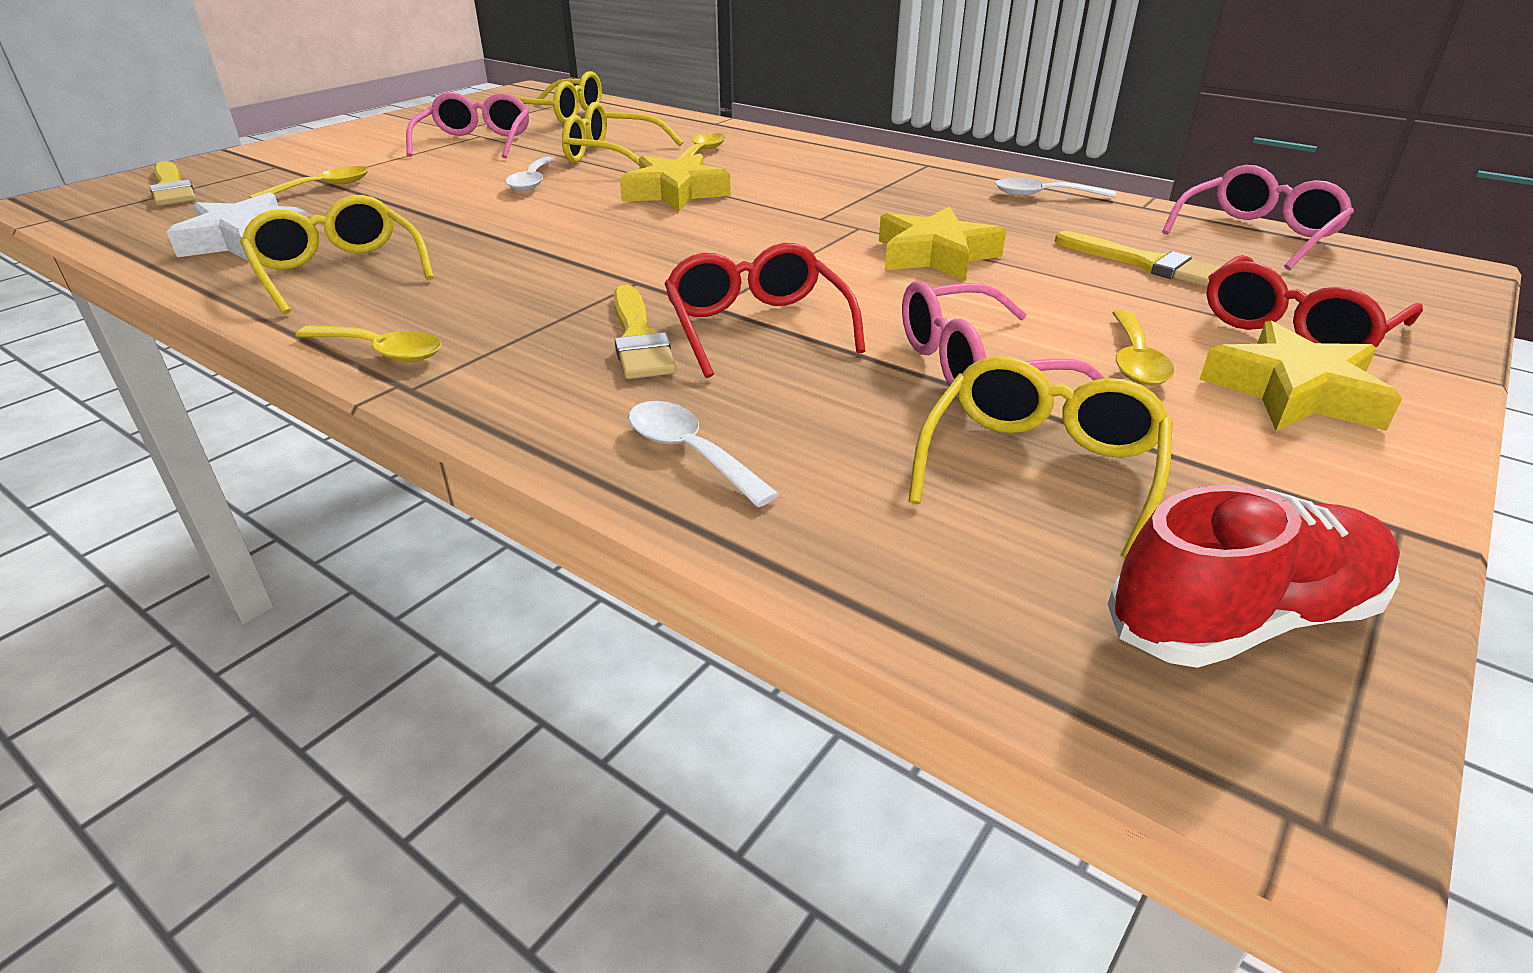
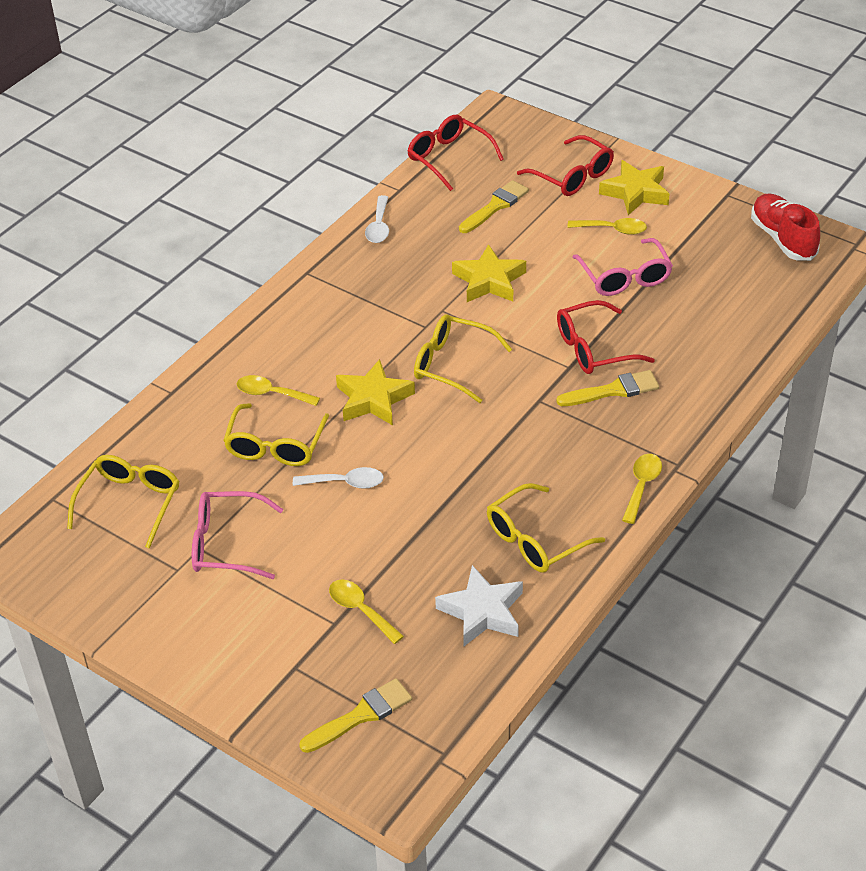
camera: 90 degrees left, 10 degrees up
white spoon [629,401,779,507] -> none
yellow glasses [908,356,1172,559] -> yellow glasses moved to [414,315,512,403]
pink glasses [1162,165,1354,270] -> red glasses [408,115,504,191]

